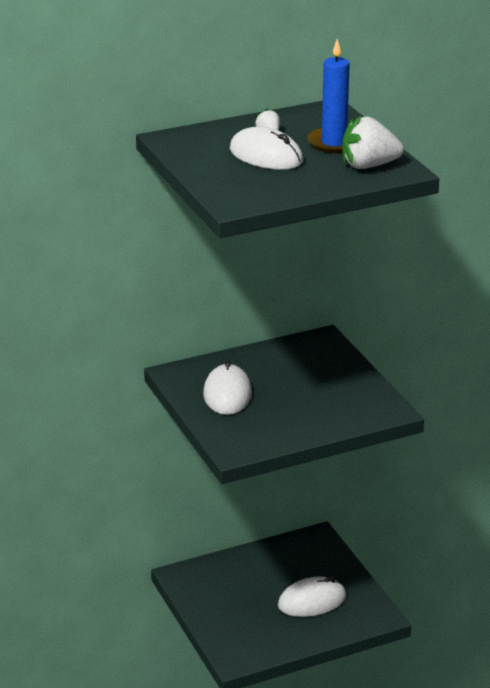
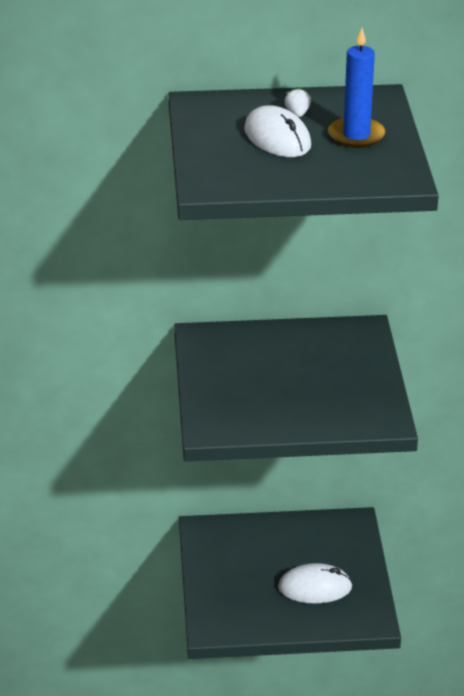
camera: 20 degrees right, 5 degrees up
white mouse [203,360,252,415] -> none
white strawberry [342,116,404,169] -> none

